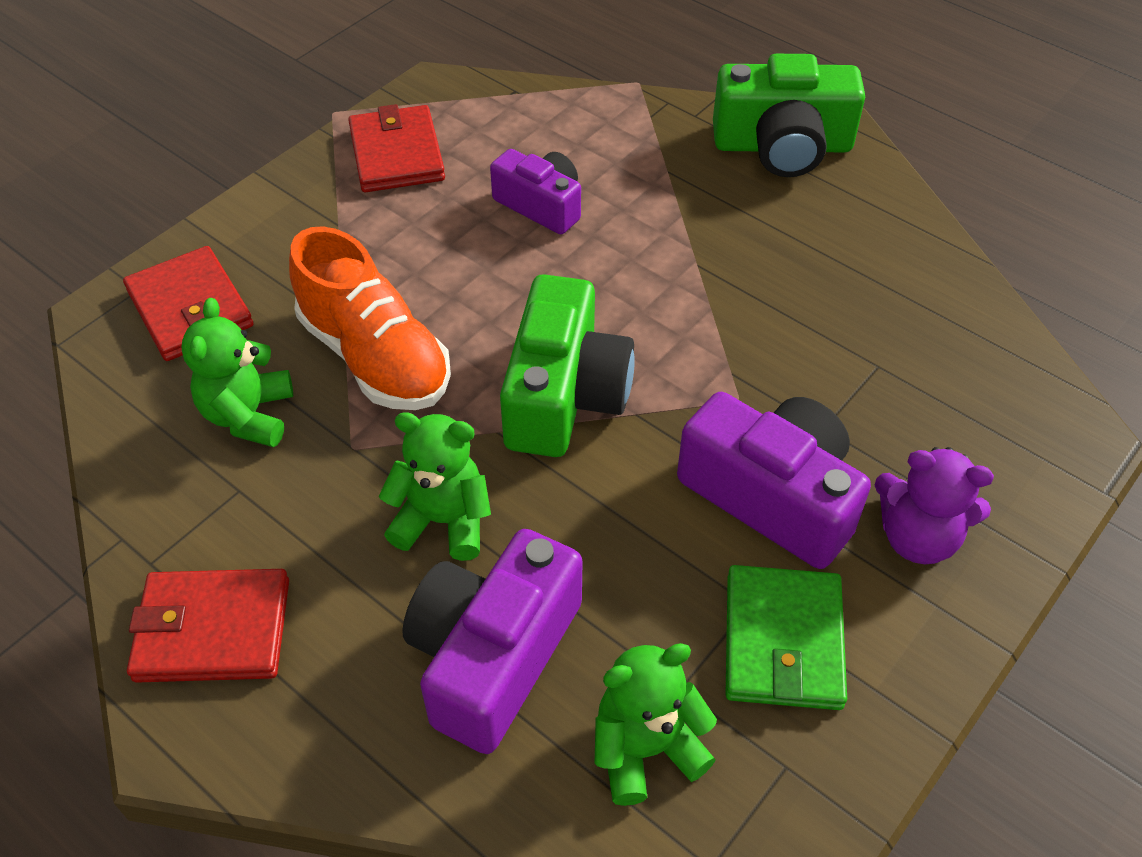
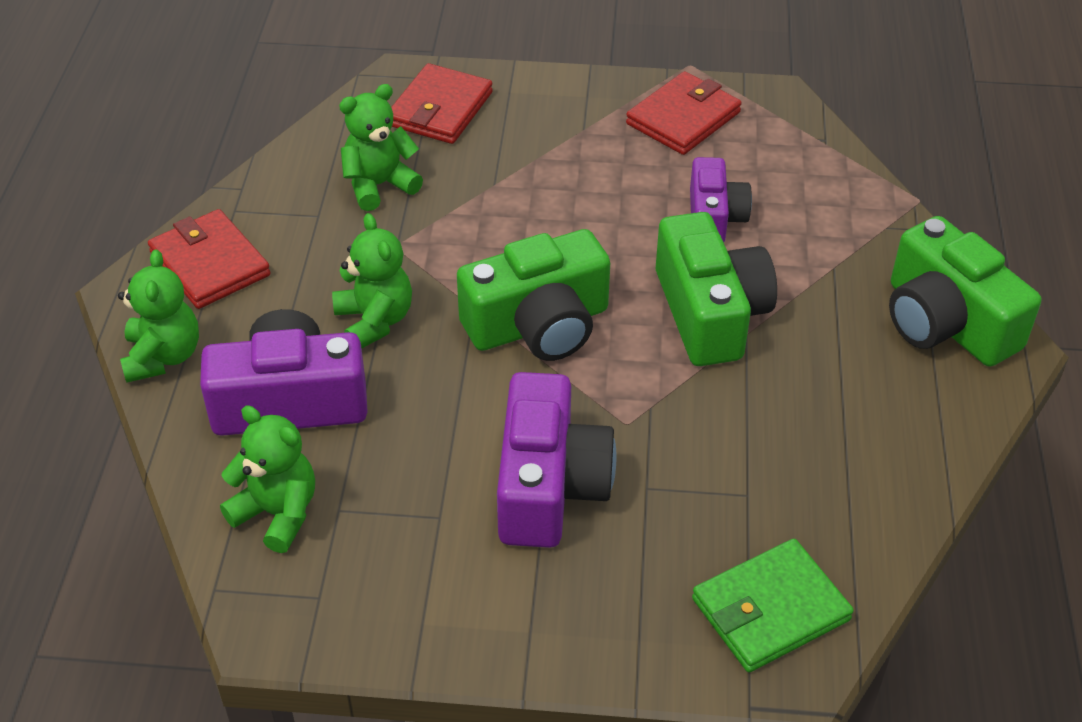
camera: 55 degrees right, 5 degrees down
orange shoe [289,226,451,410] -> none
green wallet [725,565,847,710] -> green wallet moved to [692,539,854,672]
purple teddy bear [875,447,994,564] -> none
none -> green teddy bear [118,249,199,383]
none -> green camera [656,212,777,366]

